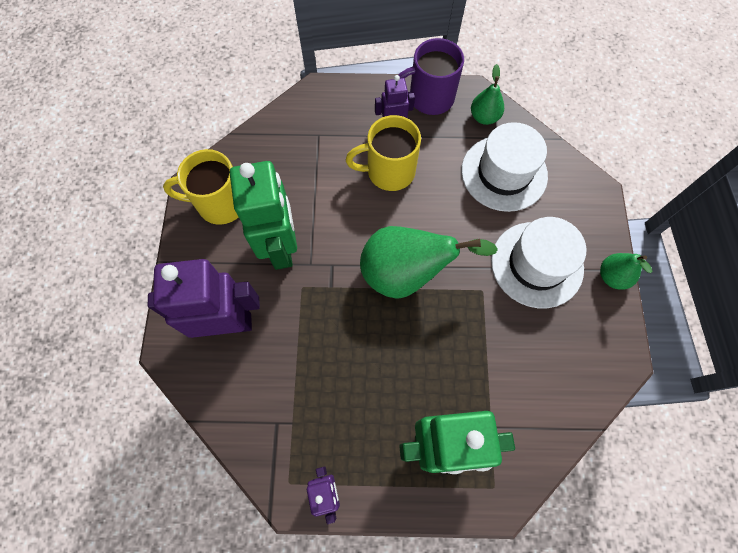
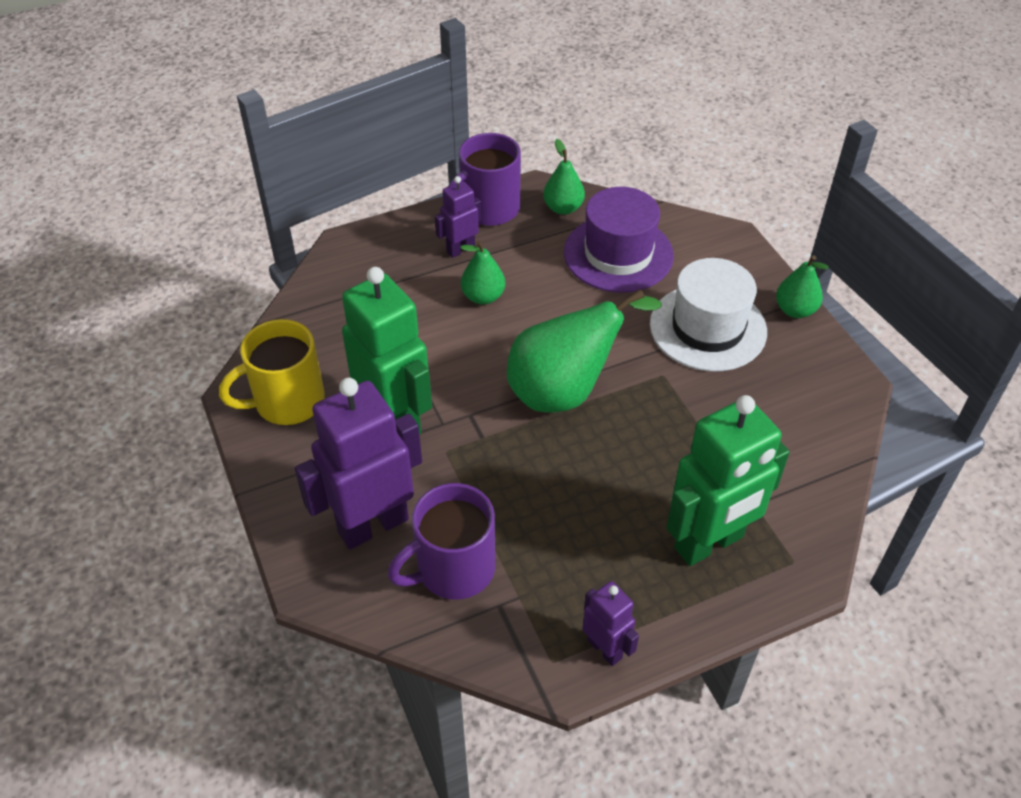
camera: 25 degrees left, 20 degrees down
yellow mug [346,115,421,191] -> green pear [460,241,505,305]
white hat [461,122,548,212] -> purple hat [564,187,674,293]
none -> purple mug [387,483,496,600]

